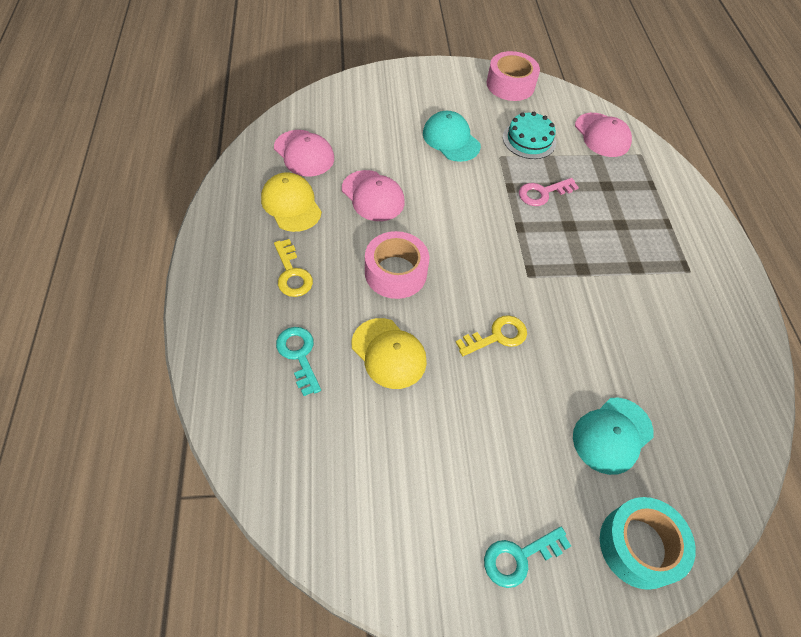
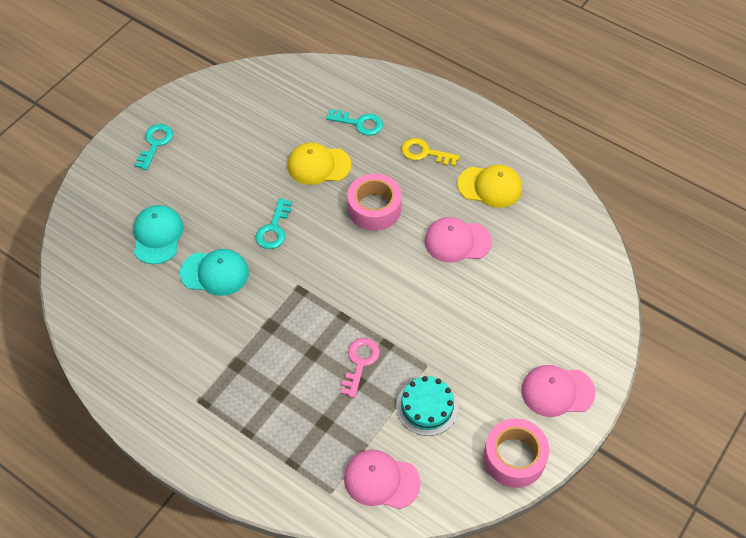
camera: 135 degrees right, 0 degrees up
pink cap [274,130,334,176] -> pink cap moved to [521,365,595,417]
turquoise cap [423,111,481,162] -> turquoise cap moved to [180,249,249,296]
yellow key [456,315,527,356] -> turquoise key [256,198,292,249]
turquoise tape [600,497,696,590] -> none

